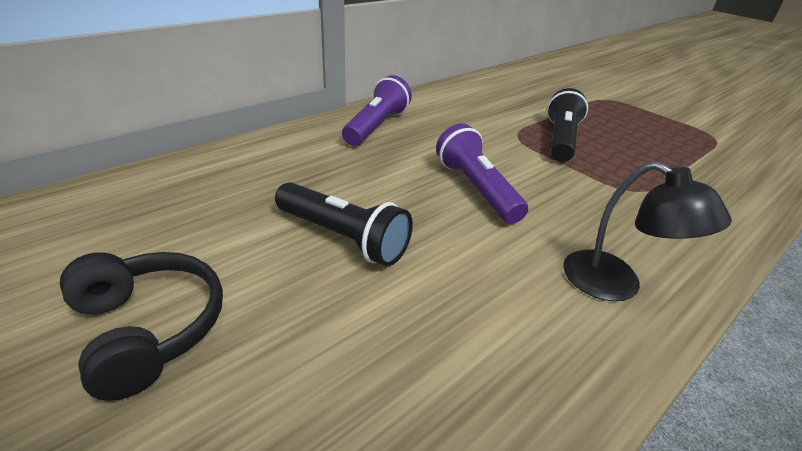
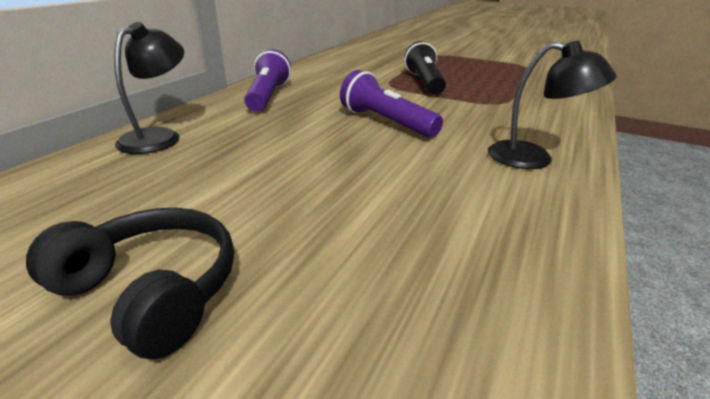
camera: 20 degrees left, 5 degrees down
black flashlight [275,182,413,266] -> none
none -> black lamp [114,22,184,154]

